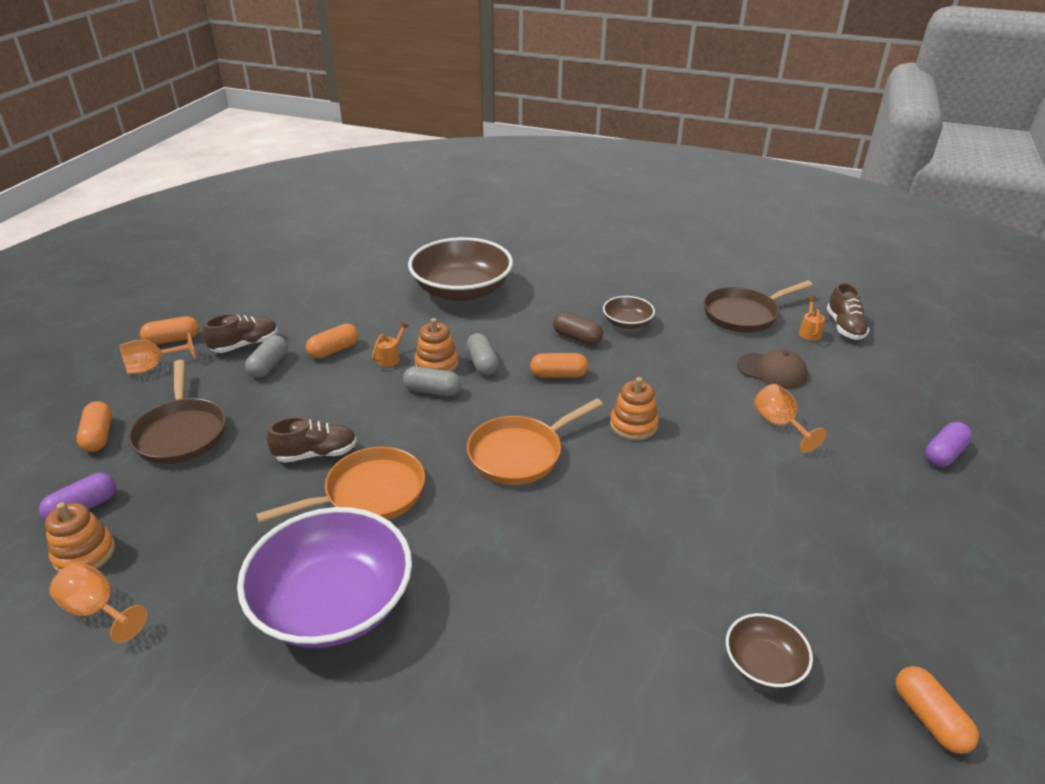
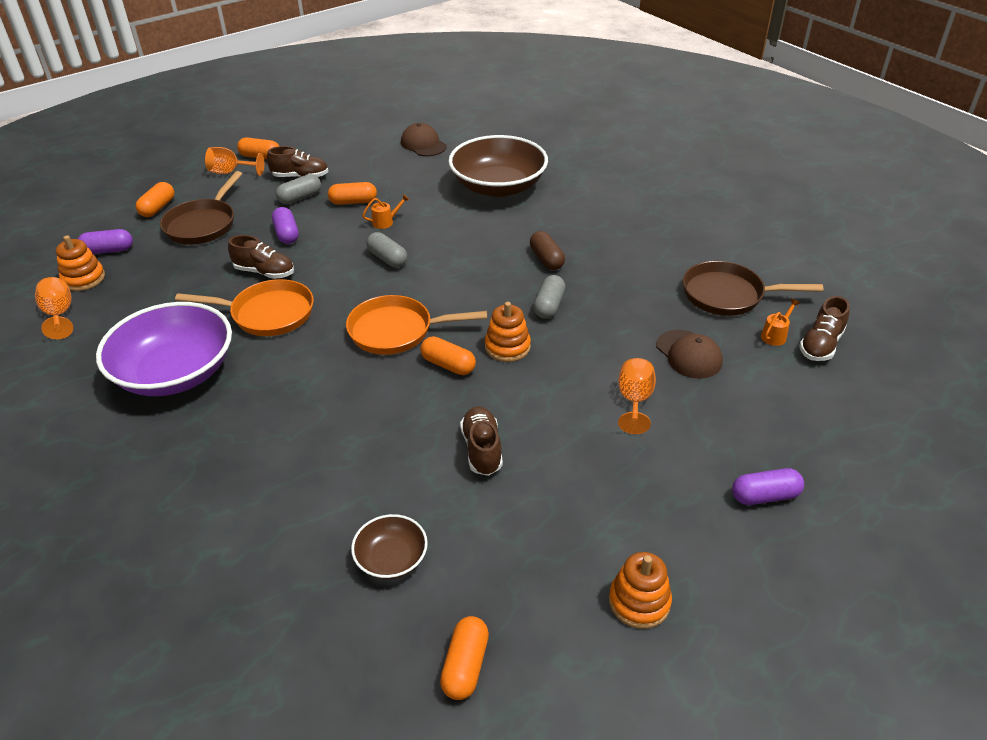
camera: 35 degrees right, 5 degrees up
orange stacking toy [414,318,458,372] -> orange stacking toy moved to [609,552,672,629]
grey capsule [466,333,499,375] -> grey capsule moved to [533,275,565,319]
orange capsule [530,353,588,378] -> orange capsule moved to [420,336,476,375]
brown bowl [603,296,655,329] -> none
none -> purple capsule [272,207,299,244]
none -> brown cap [401,123,447,156]
none -> brown shoe [460,406,503,476]

